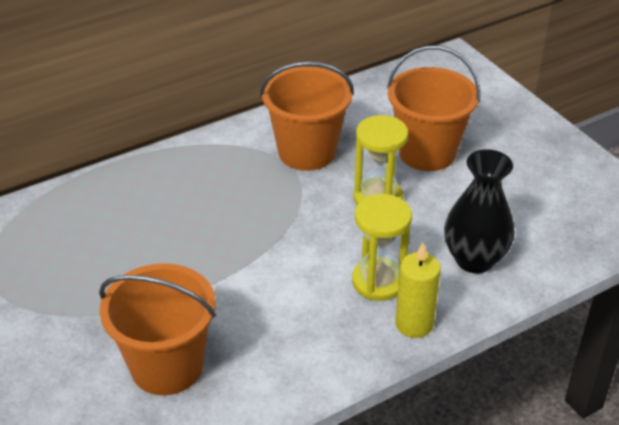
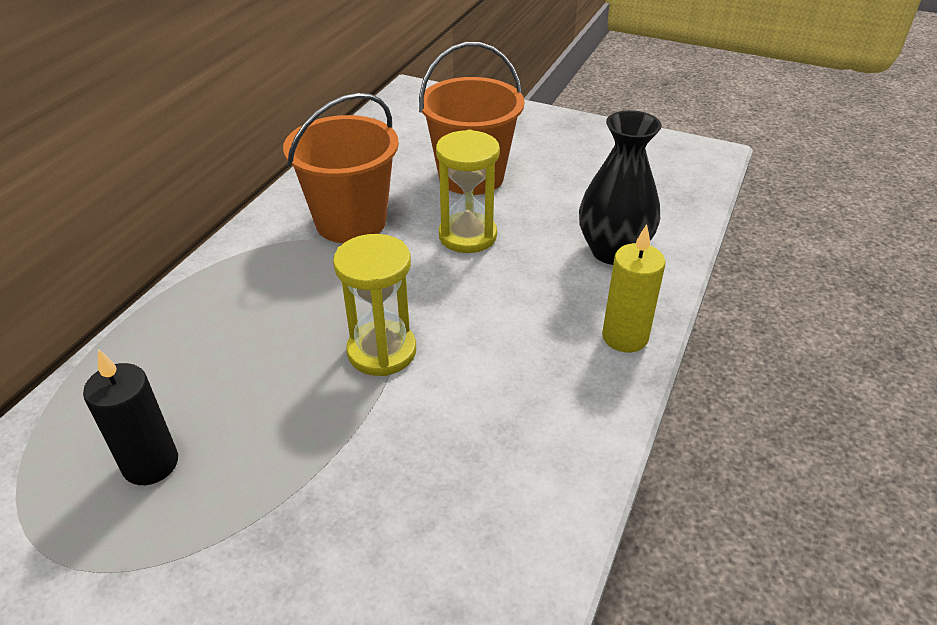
camera: 35 degrees left, 0 degrees up
orange bucket [99,263,216,395] -> none
yellow hourglass [352,194,412,301] -> yellow hourglass moved to [333,234,416,376]
none -> black candle [83,349,178,485]

